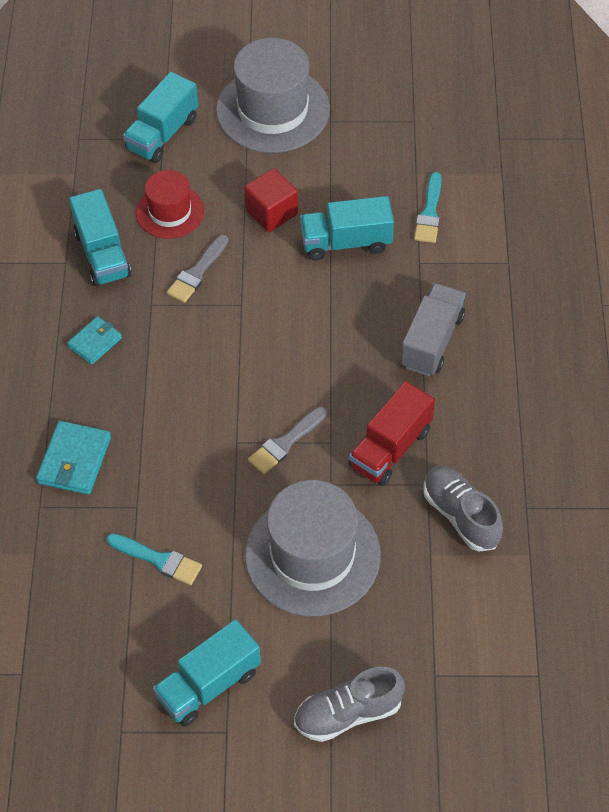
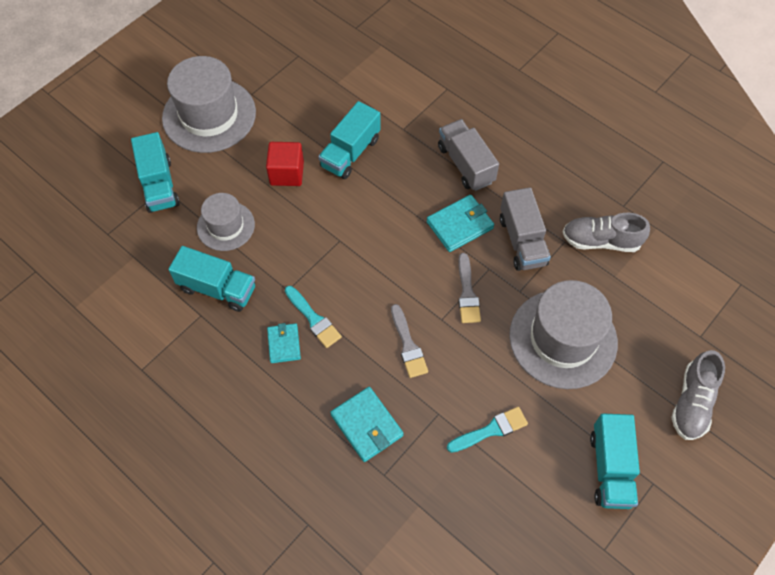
camera: 50 degrees left, 5 degrees up
red hat [136,170,204,239] -> grey hat [197,193,255,251]
grey brush [167,235,229,303] -> grey brush moved to [391,304,428,378]
red truck [349,381,435,486] -> grey truck [500,187,551,271]
turquoise brush [414,172,442,243] -> turquoise brush moved to [285,286,342,348]
none -> turquoise wallet [427,195,494,252]

